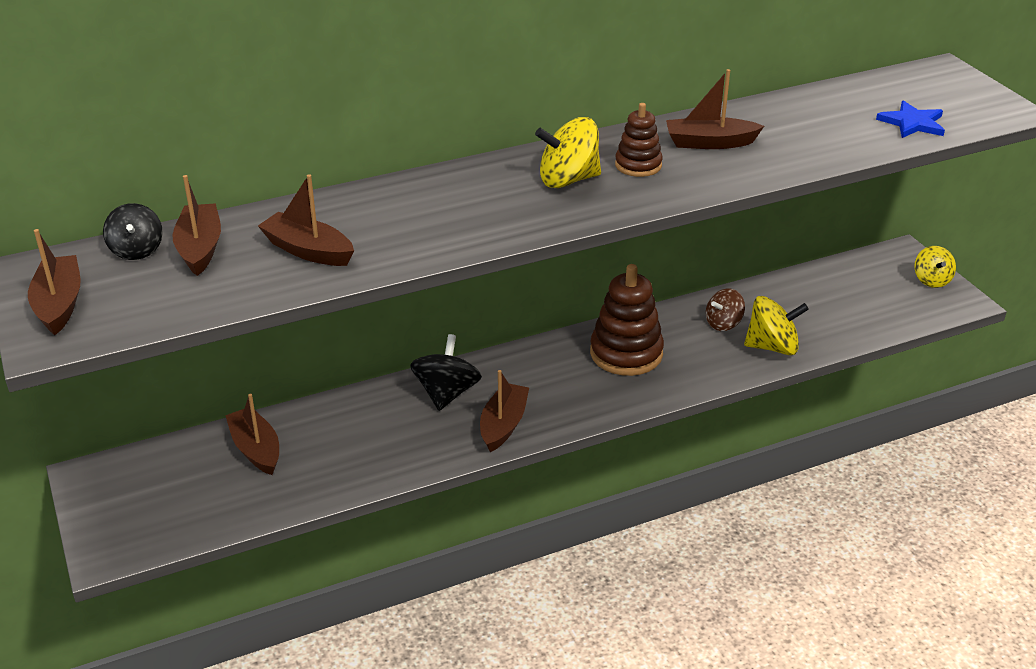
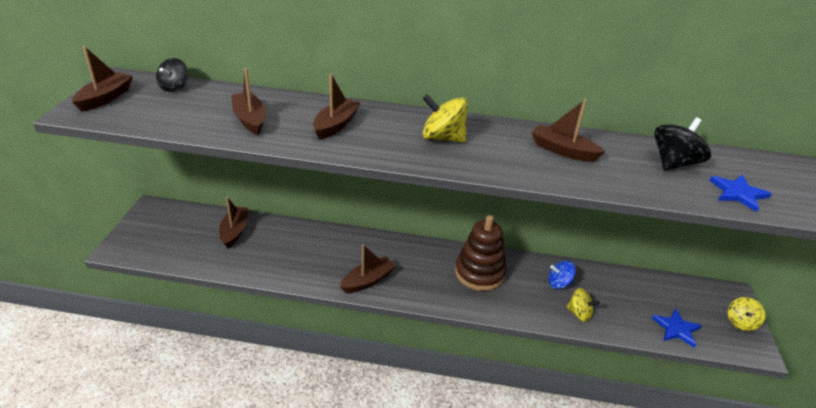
camera: 30 degrees right, 0 degrees up
brown boat [172,175,221,276] -> brown boat moved to [313,74,360,140]
black spinning top [410,334,482,411] -> black spinning top moved to [654,118,711,171]
brown stacking toy [615,103,663,177] -> none
brown spinning top [706,288,745,331] -> blue spinning top [548,261,576,289]
yellow spinning top [744,296,809,355] -> yellow spinning top [567,288,600,322], size x0.66
none -> blue star [652,308,702,348]

